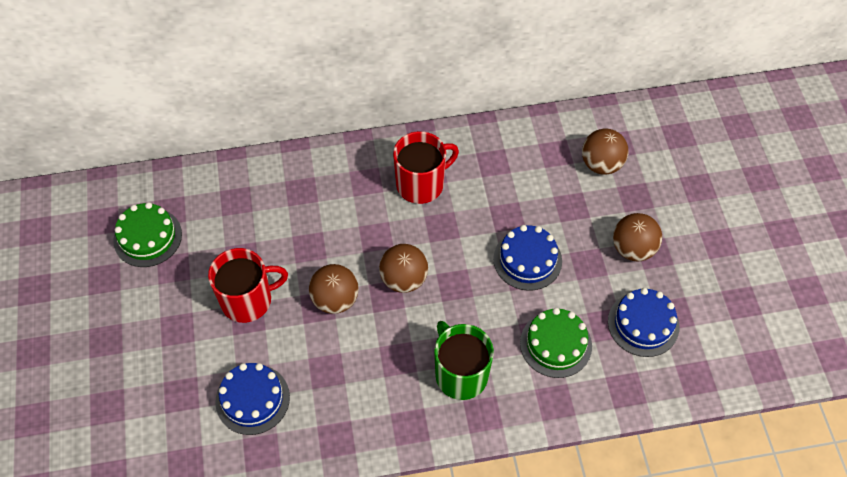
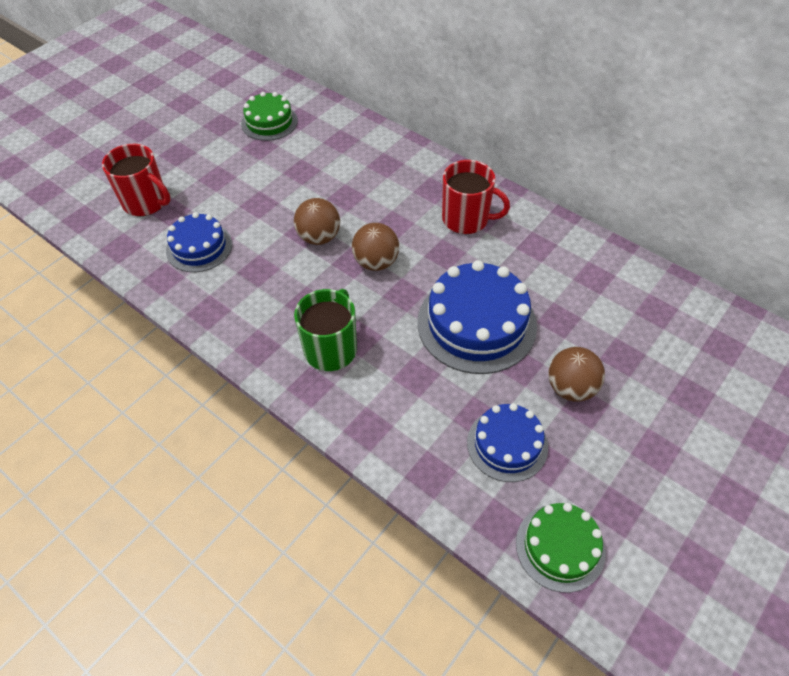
camera: 50 degrees right, 5 degrees down
red mug [208,248,288,323] -> red mug moved to [102,144,171,216]
blue cake [493,225,562,291] -> blue cake [418,260,537,374], size x1.66
green cake [520,308,592,378] -> green cake moved to [516,503,606,593]
brown ball [582,129,628,175] -> none

